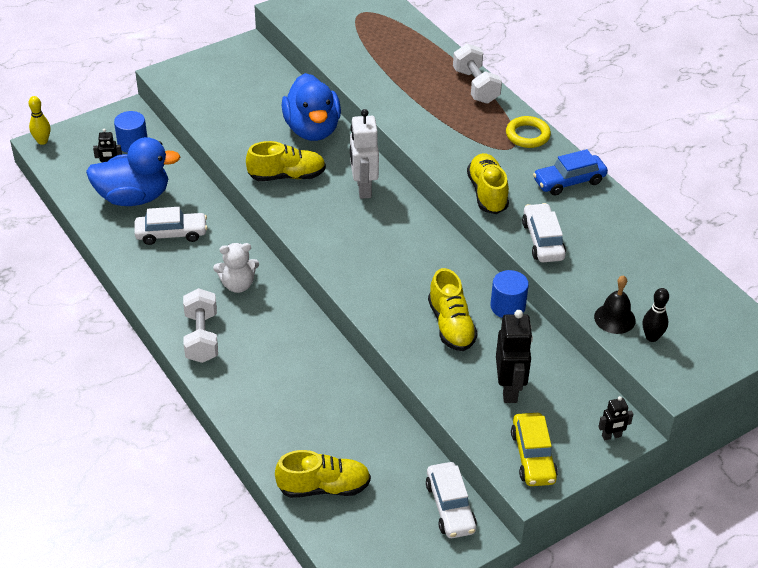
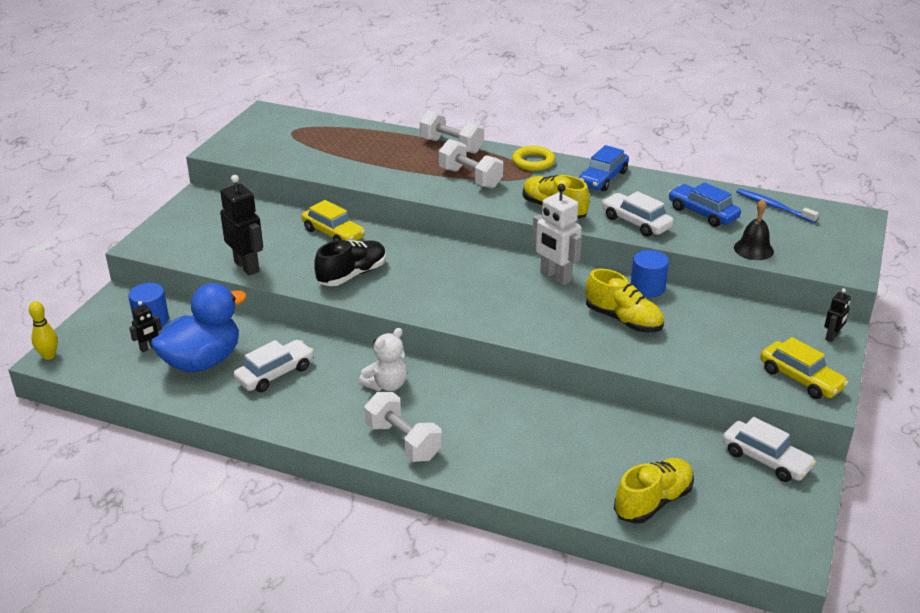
camera: 35 degrees left, 10 degrees down
yellow shoe [246,141,326,181] -> black shoe [314,240,386,286]
blue duck [282,73,341,141] -> yellow car [301,200,365,241]
white robot [350,109,379,199] -> white robot moved to [532,184,582,285]
black robot [496,310,533,403] -> black robot moved to [220,175,263,276]
black bowling pin [642,288,669,342] -> none
none -> white dumbbell [439,139,504,189]
none -> blue car [668,182,741,227]
none -> blue toothbrush [736,188,819,223]

